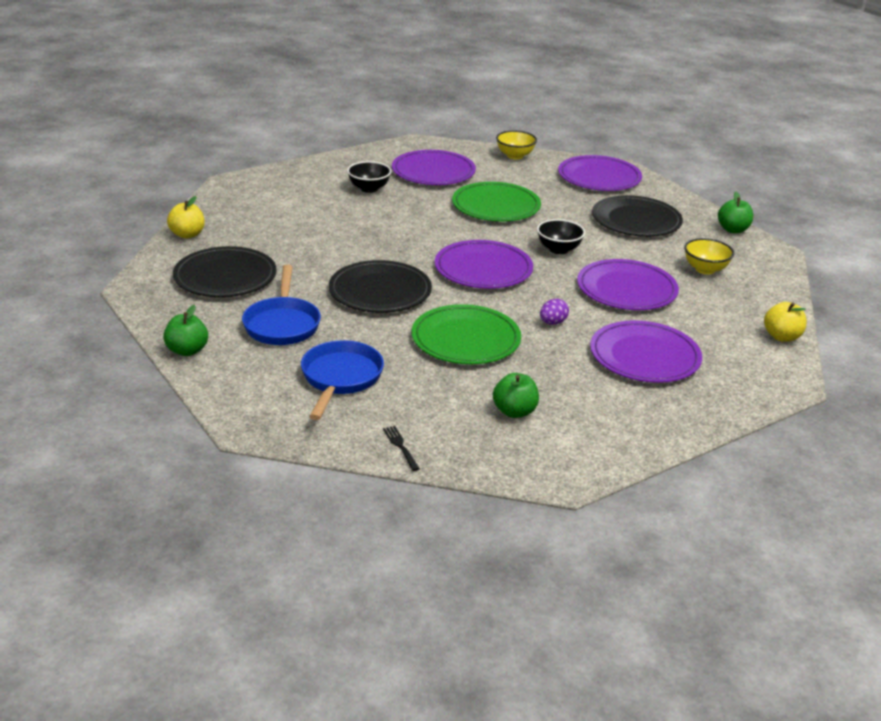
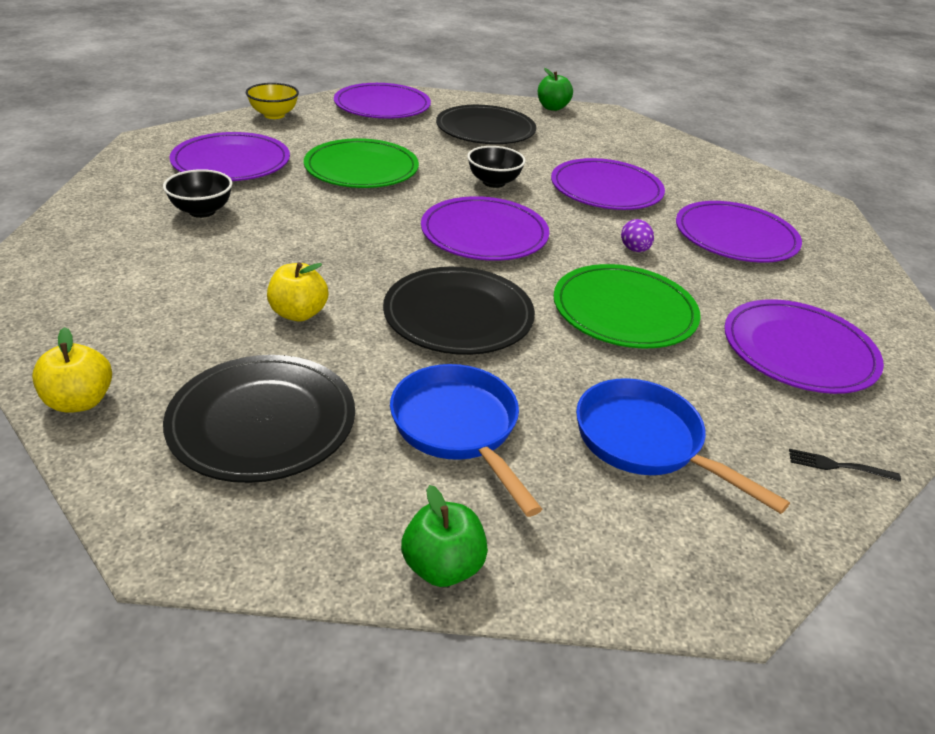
camera: 55 degrees left, 5 degrees up
blue pan [242,264,321,345] -> blue pan turned 150 degrees counterclockwise [390,364,542,517]
green apple [493,373,539,418] -> purple plate [724,299,884,394]
yellow bowl [684,238,734,274] -> none
yellow apple [764,302,807,342] -> yellow apple moved to [267,262,328,321]

